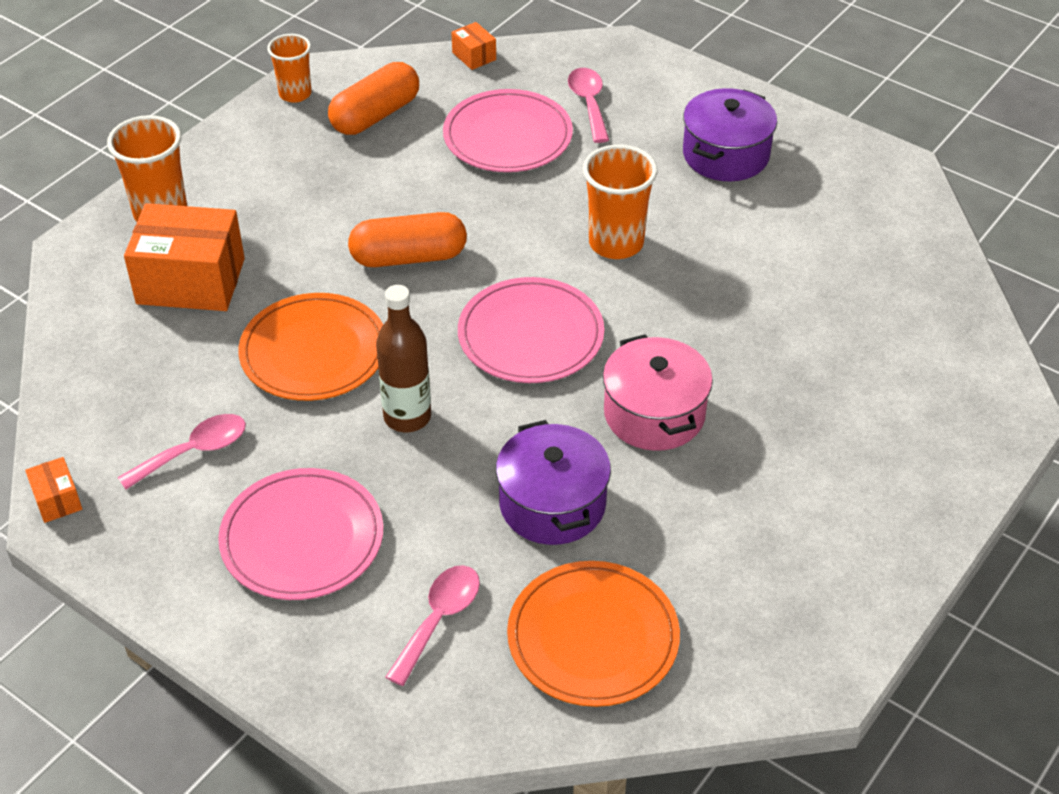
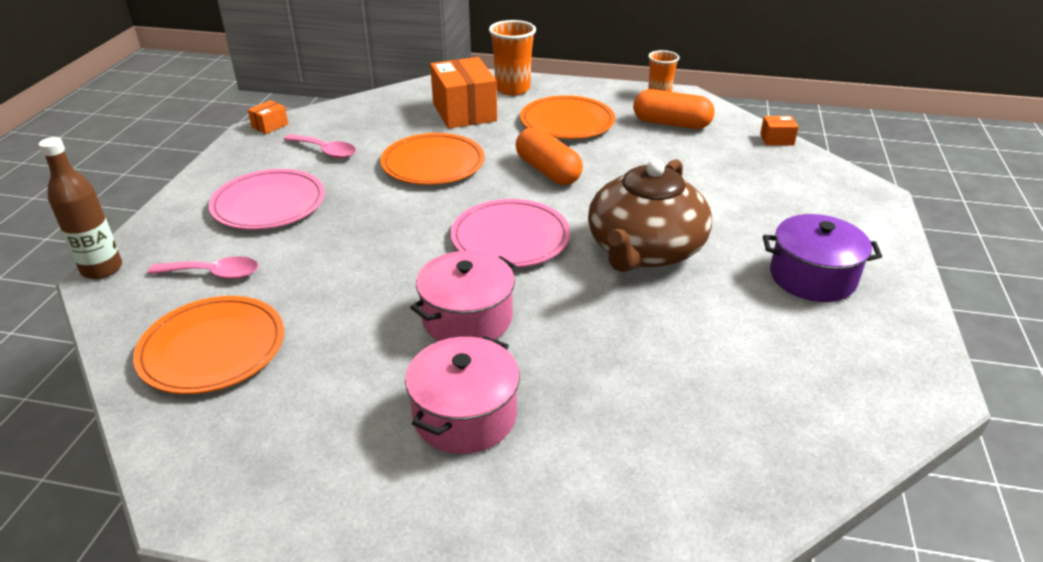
camera: 65 degrees right, 10 degrees down
brown bottle [376,285,431,432] -> brown bottle moved to [39,137,122,279]
pink plate [443,89,573,172] -> none
orange box [451,22,496,70] -> orange box turned 60 degrees clockwise [760,116,799,145]
purple pot [496,420,611,545] -> none
pink spoon [568,68,609,143] -> none
orange cup [583,145,658,259] -> brown teapot [588,159,712,272]
none -> pink pot [405,336,520,454]
none -> orange plate [520,95,615,139]

